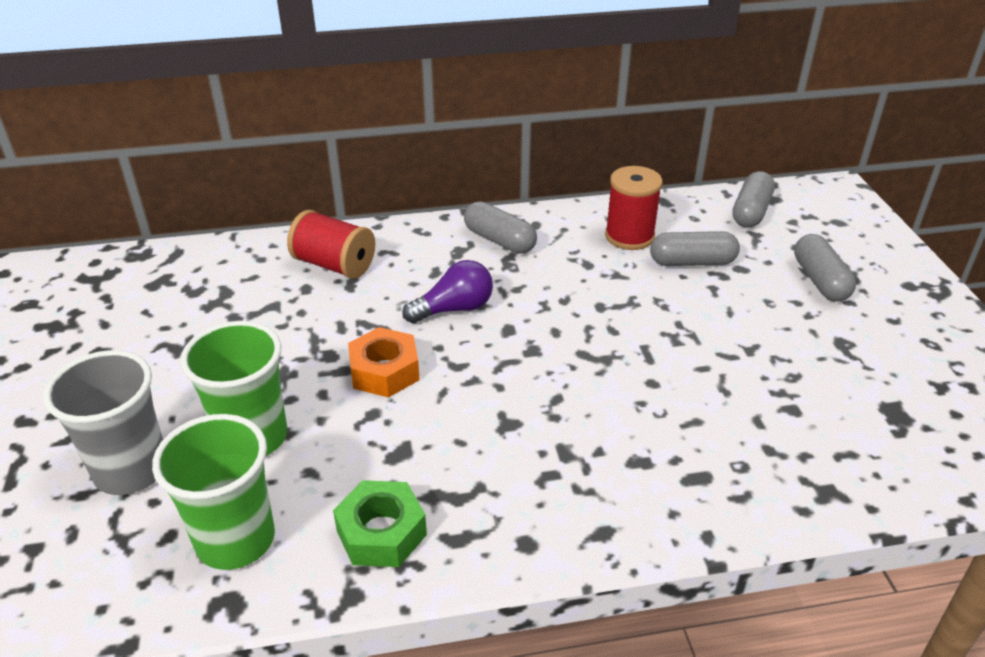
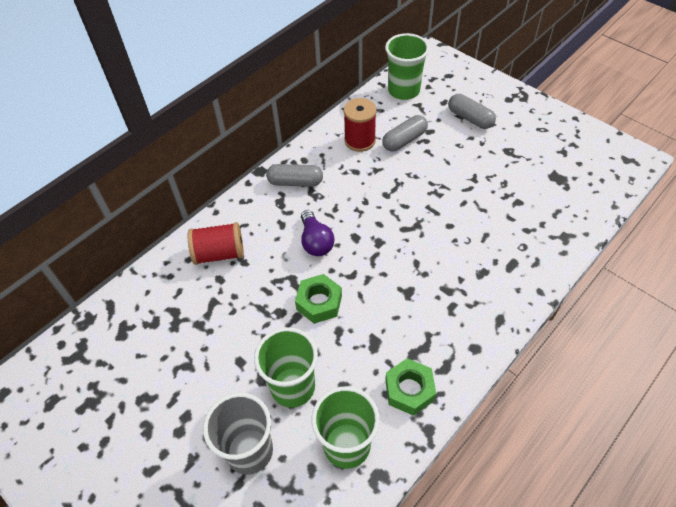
camera: 35 degrees left, 15 degrees up
orange nut [348,327,420,398] -> green nut [295,274,342,324]
purple light bulb [402,260,493,323] -> purple light bulb turned 135 degrees clockwise [301,210,334,256]
grey capsule [732,171,775,227] -> green cup [385,33,429,100]

